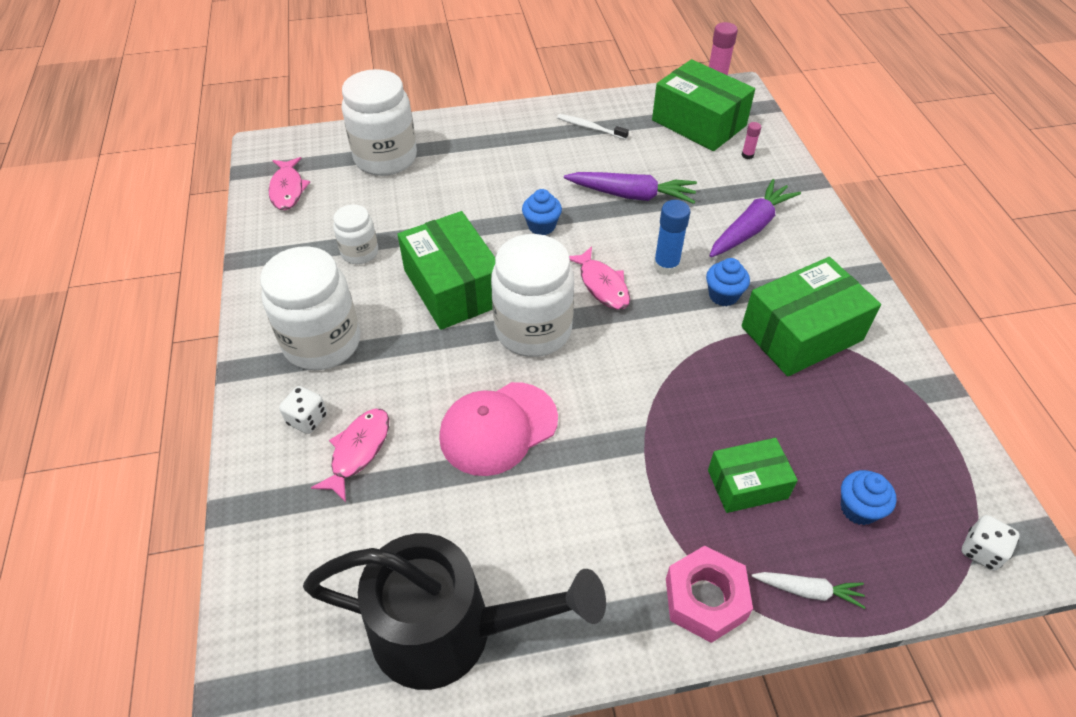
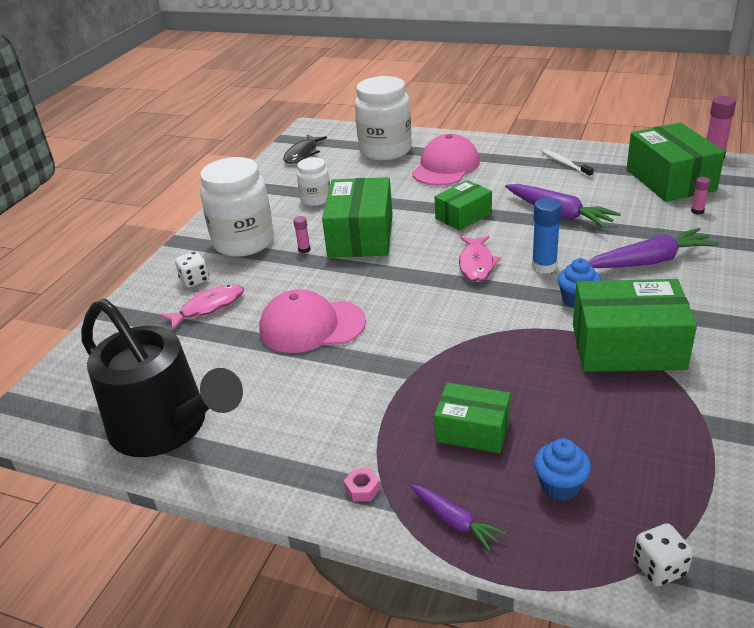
camera: 35 degrees right, 15 degrees down
pink fish [269,157,310,210] -> black fish [284,135,327,164]
white jar [491,234,574,357] -> none
blue cupcake [522,189,562,235] -> green box [435,180,492,231]
pink nut [666,546,753,643] -> pink nut [344,468,381,502], size x0.43
white carrot [751,572,866,609] -> purple carrot [411,485,506,552]
none -> pink glue stick [293,216,311,253]
none -> pink cap [412,134,480,186]

